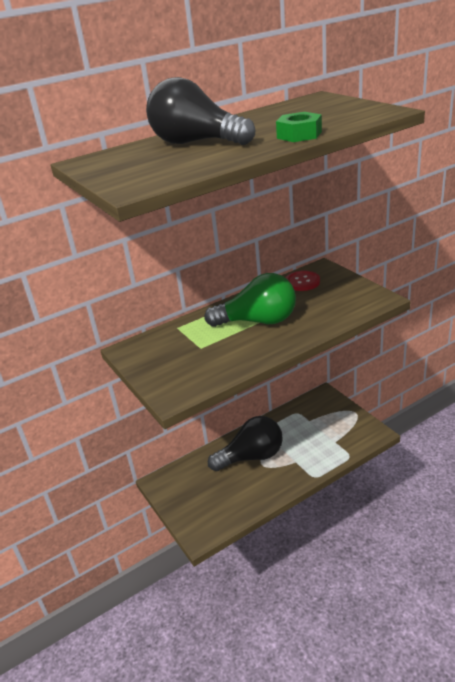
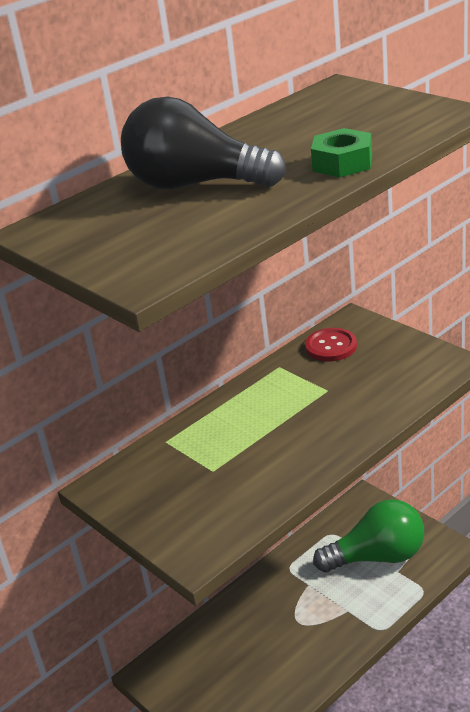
camera: 10 degrees left, 0 degrees up
green light bulb [204,273,296,327] -> green light bulb moved to [313,499,424,573]
black light bulb [208,416,283,471] -> none

